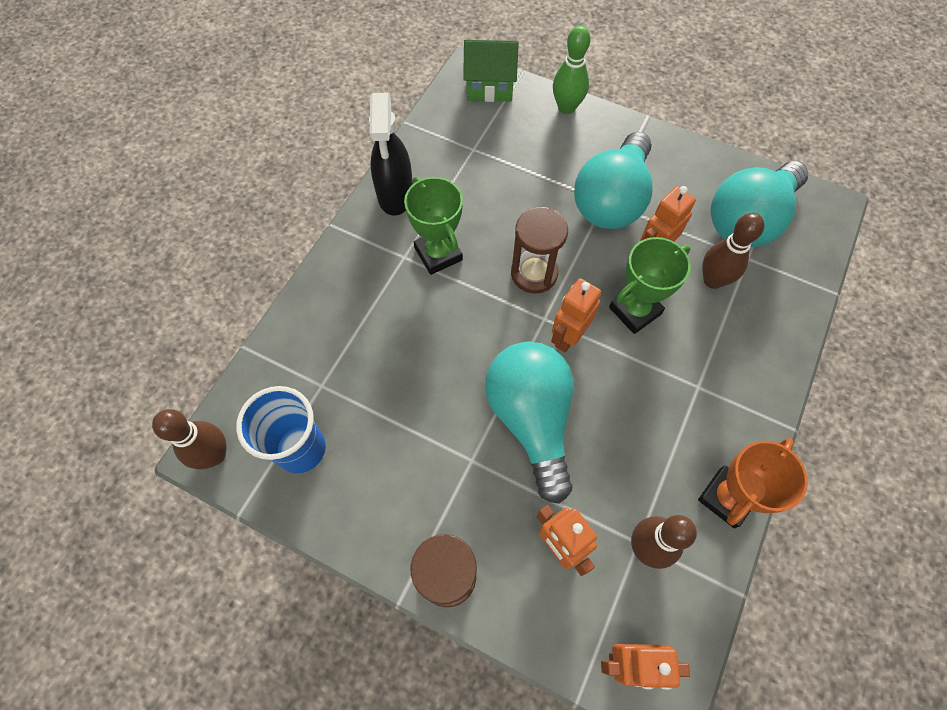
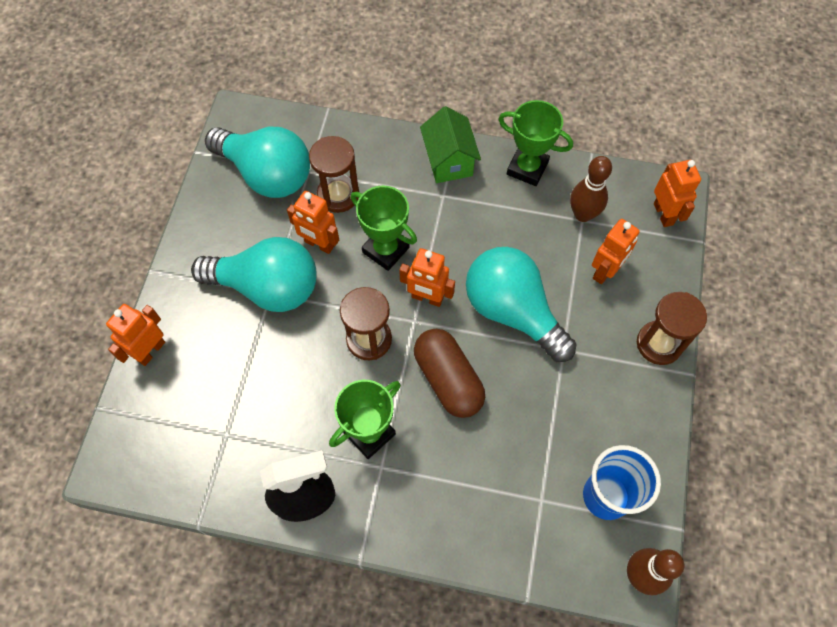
camera: 105 degrees left, 0 degrees up
green house [463,40,519,102] -> green house moved to [420,106,481,183]
turquoise light bulb [485,341,574,504] -> turquoise light bulb turned 75 degrees clockwise [466,247,577,362]
green bowling pin [553,26,591,114] -> orange robot [106,304,165,366]
orange trophy [698,438,808,528] -> green trophy [499,100,573,186]
brown bowling pin [703,213,765,289] -> brown hourglass [309,136,359,213]
none -> brown capsule [414,329,485,418]

